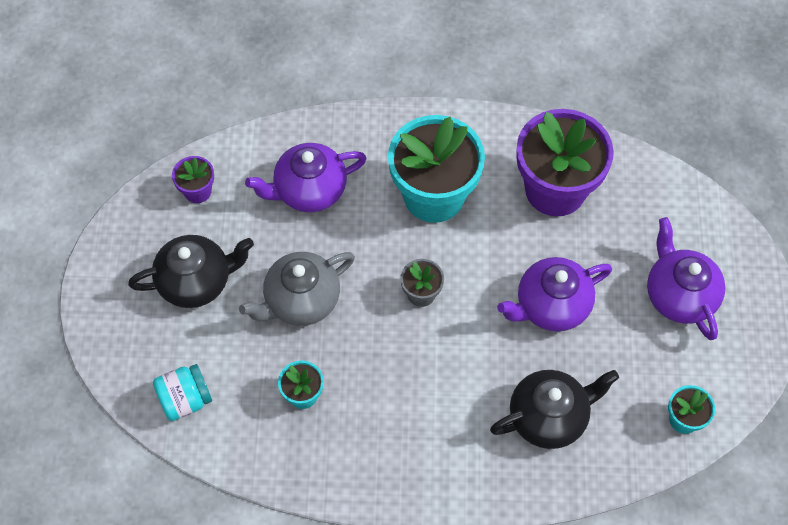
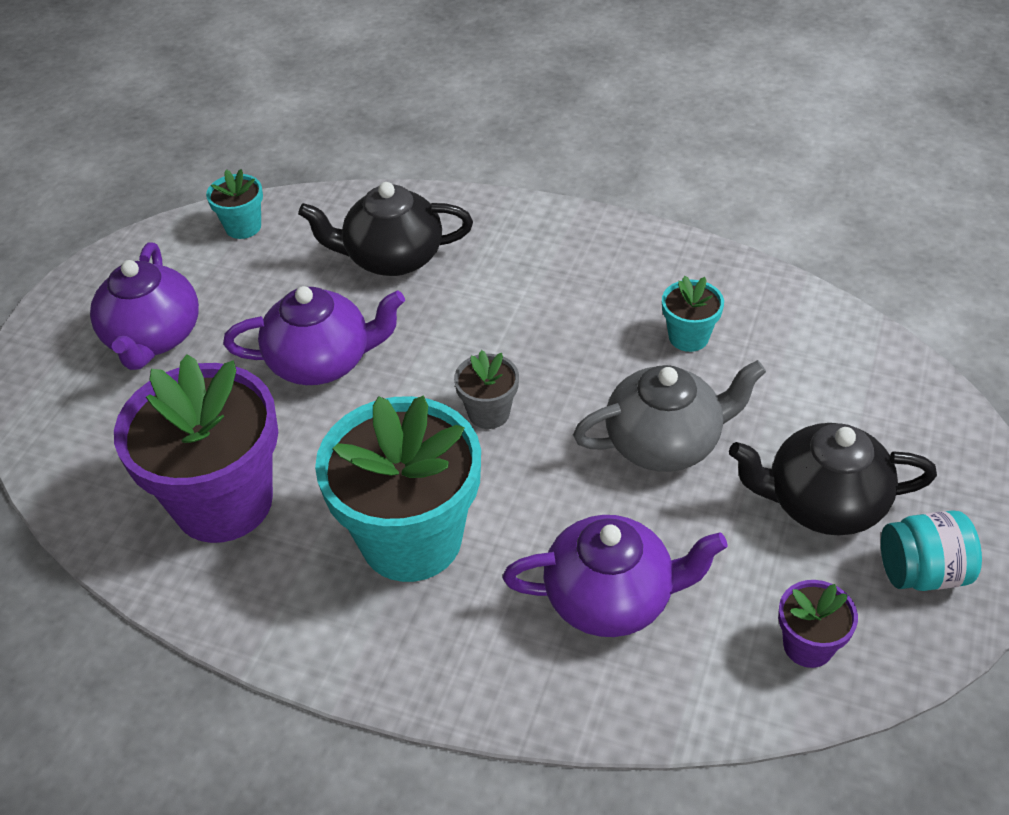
camera: 160 degrees left, 15 degrees down
turquoise jar [153,364,212,421] -> turquoise jar moved to [881,510,982,591]

